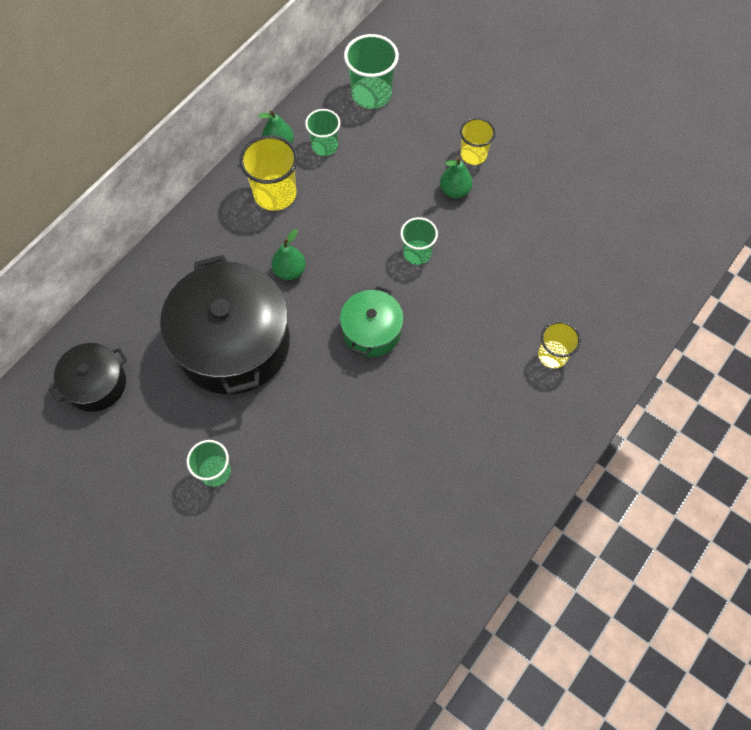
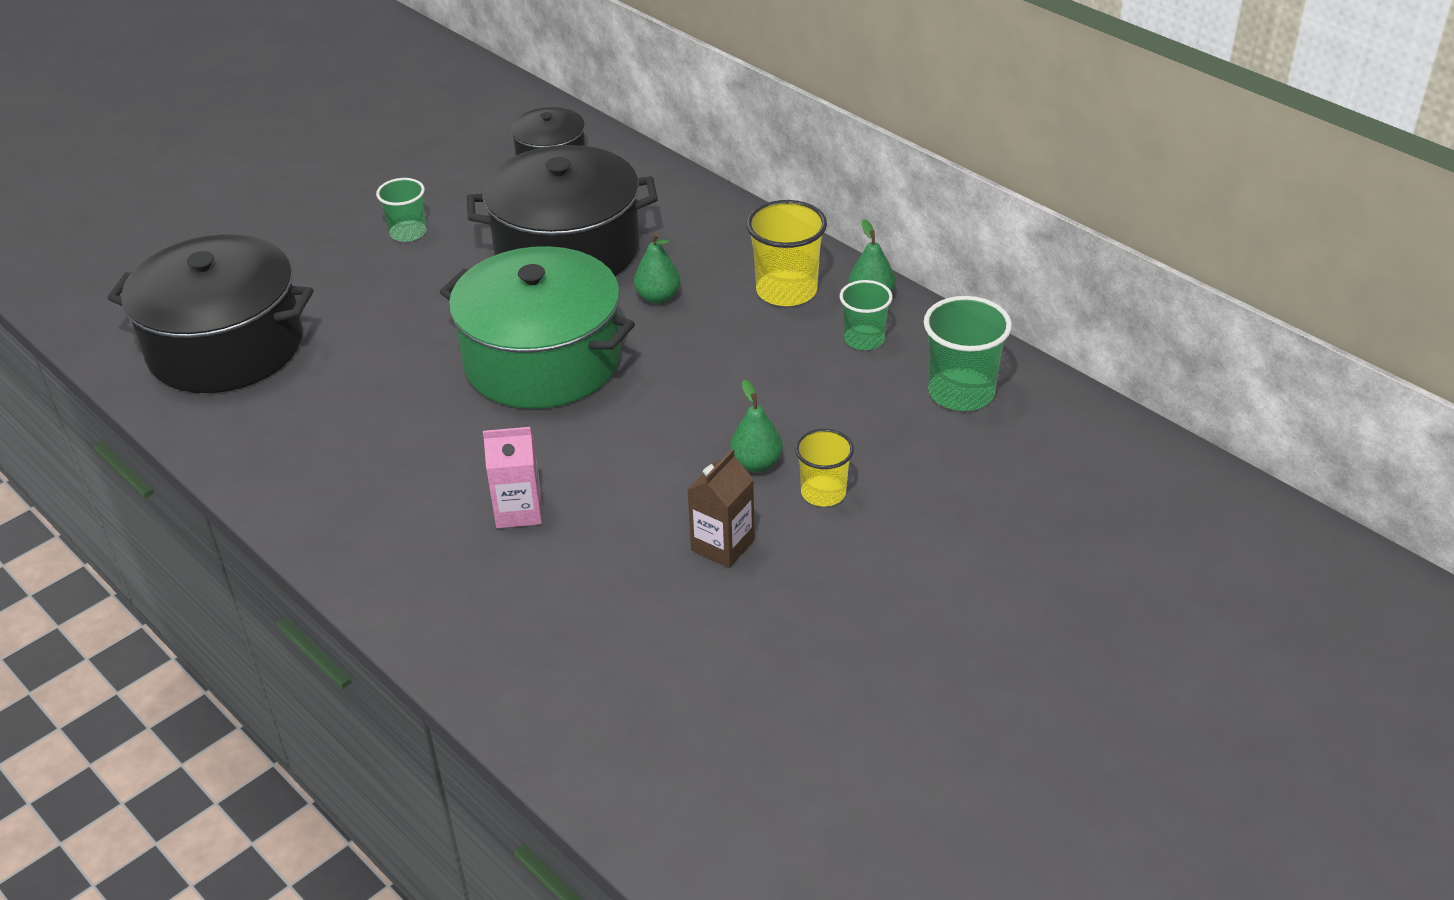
camera: 100 degrees right, 25 degrees down
green pot [340,286,404,357] -> green pot [440,246,635,409], size x1.92
green cup [400,217,438,265] -> none
yellow cup [538,321,581,368] -> none
none -> black pot [108,234,313,393]
none -> pink carton [483,427,542,528]
none -> brown carton [688,449,755,568]

